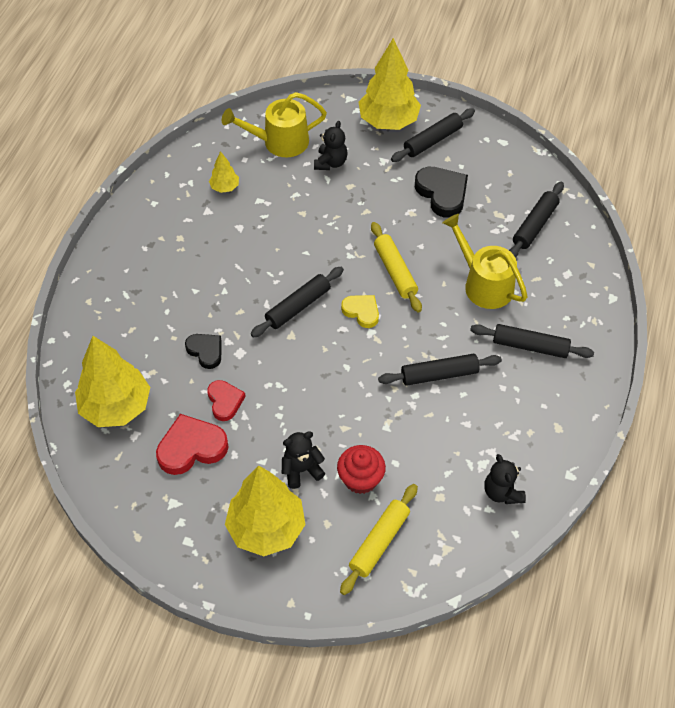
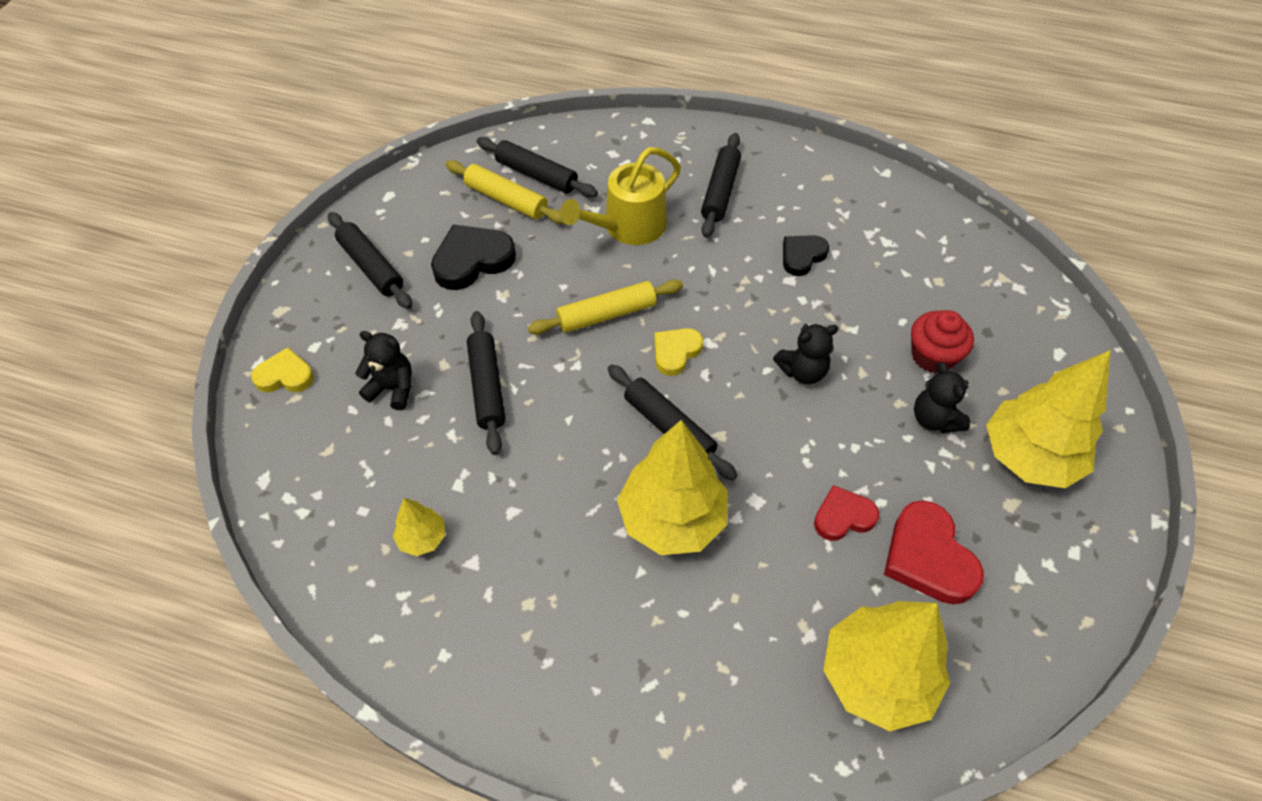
camera: 90 degrees left, 0 degrees up
black heart [185,334,221,369] -> black heart moved to [783,235,829,276]
yellow watering can [222,92,327,157] -> none
yellow rolling pin [340,484,418,595] -> yellow rolling pin moved to [446,160,565,224]
yellow tree [359,38,421,130] -> yellow tree moved to [617,420,728,555]
black rolling pin [378,354,502,386] -> black rolling pin moved to [467,311,505,455]
black teddy bear [484,454,526,504] -> black teddy bear moved to [773,324,838,384]
none -> yellow heart [251,347,314,392]

